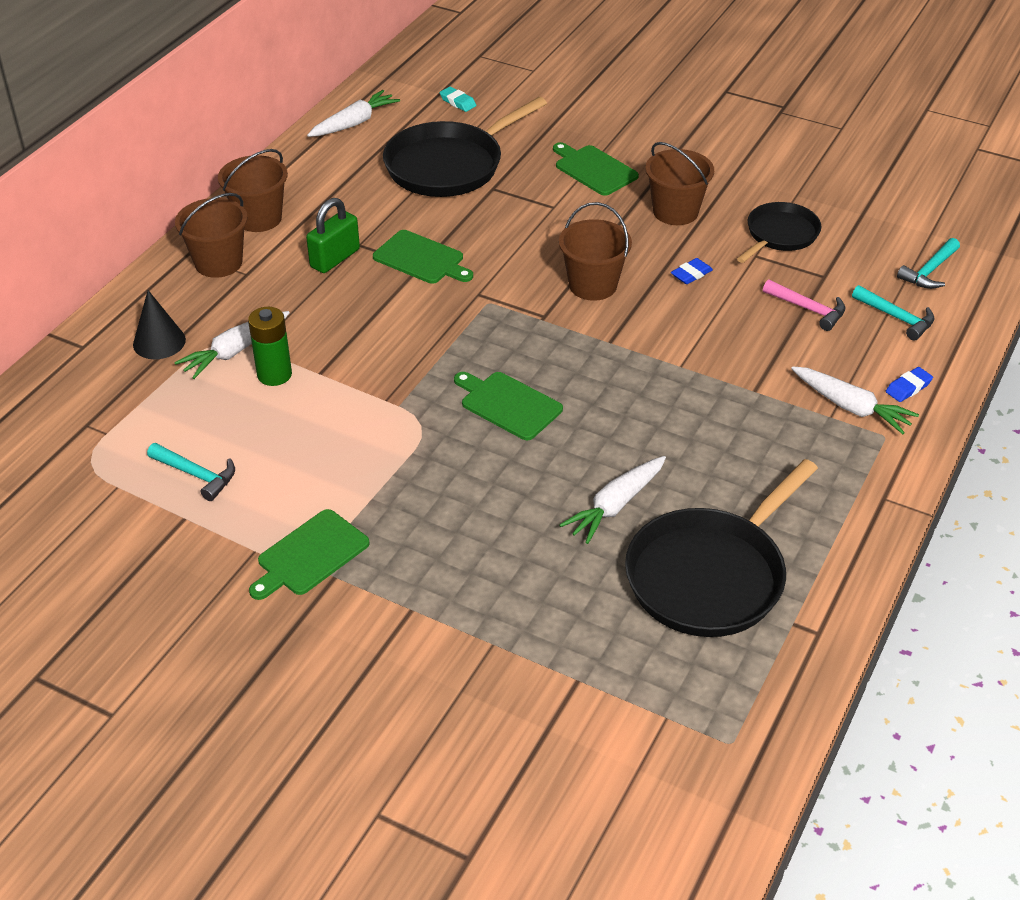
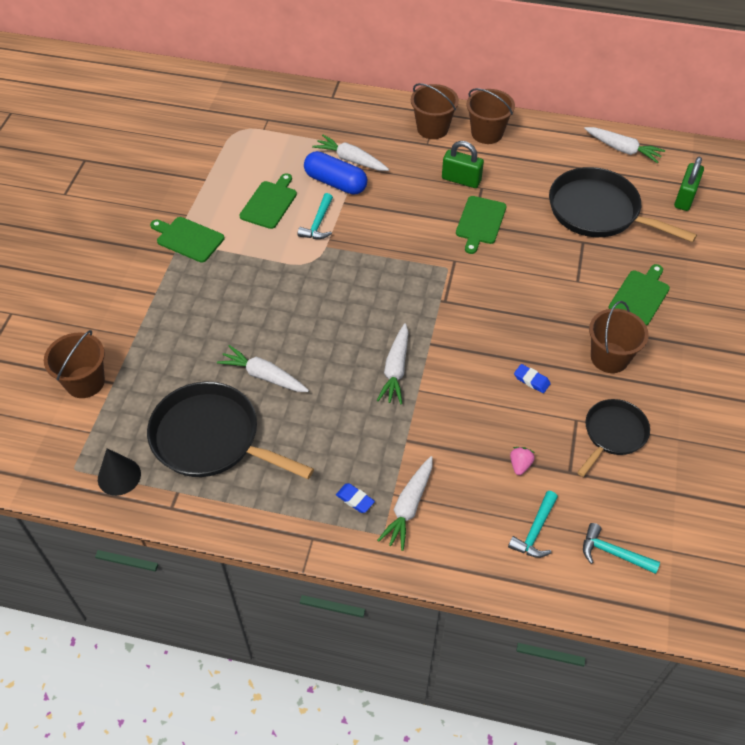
camera: 75 degrees right, 10 degrees up
black cone [133,290,186,359] -> black cone moved to [98,448,141,496]
turquoise hammer [147,443,235,501] -> turquoise hammer moved to [298,193,333,239]
green battery [248,307,292,386] -> blue capsule [304,151,367,195]
turquoise eraser [440,86,477,112] -> green padlock [674,157,704,211]
green cutting board [454,372,563,440] -> green cutting board moved to [239,173,297,229]
brown bucket [559,202,632,301] -> brown bucket moved to [44,330,105,398]
black pan [737,202,821,263] -> black pan turned 75 degrees counterclockwise [577,399,650,477]
pink hammer [763,279,846,331] -> pink strawberry [510,447,535,475]
blue eraser [886,367,933,402] -> blue eraser moved to [336,483,375,513]
none -> white carrot [377,323,408,404]

